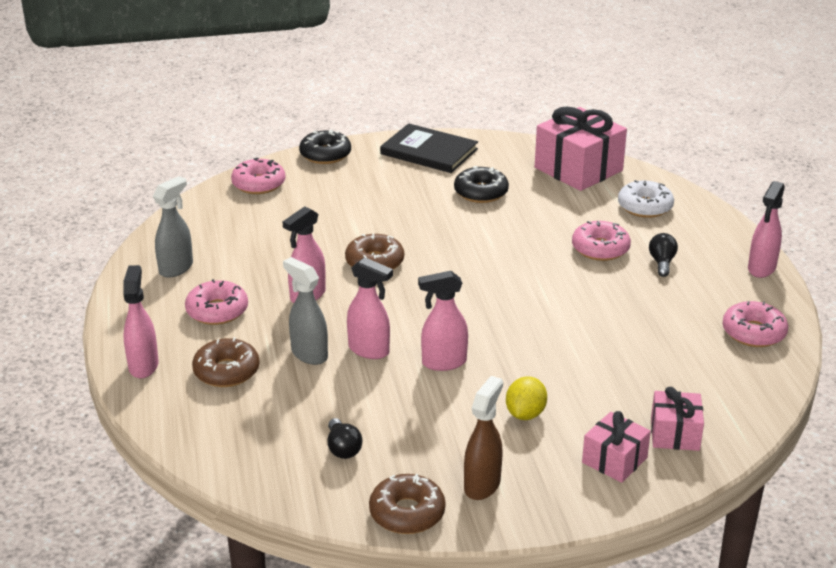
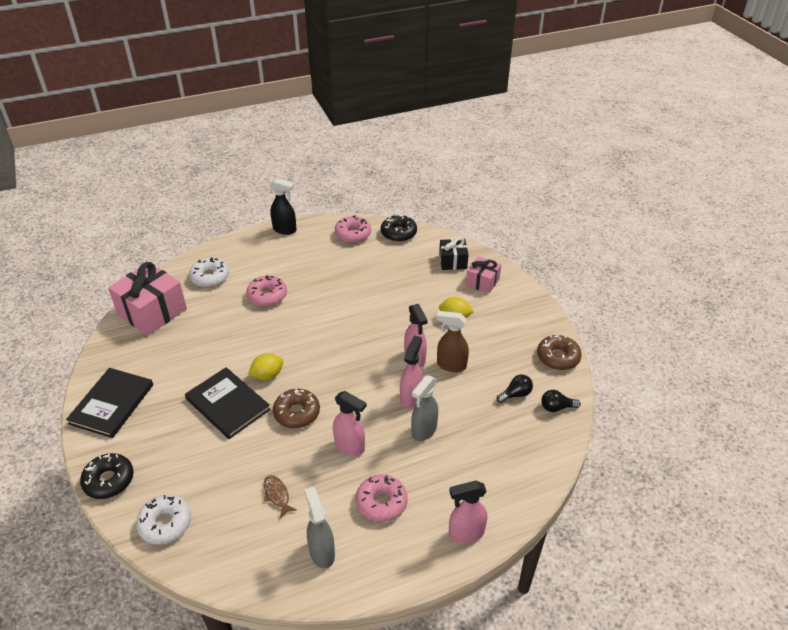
camera: 100 degrees left, 10 degrees up
grey spray bottle [153,176,193,278] -> grey spray bottle turned 45 degrees clockwise [304,487,335,569]
brown donut [192,337,260,387] -> none
pink donut [231,158,286,194] -> white donut [136,495,191,544]
black donut [454,166,509,203] -> black donut moved to [381,214,417,242]
brown spray bottle [464,376,503,500] -> brown spray bottle moved to [437,311,469,372]
black light bulb [649,233,678,277] -> black light bulb moved to [541,390,581,412]
pink gift [651,387,704,451] -> black gift [439,238,469,270]
pink spray bottle [748,181,785,278] -> black spray bottle [270,178,297,235]
none -> black book [185,367,271,439]
none -> yellow lemon [248,353,283,380]
none -> brown fish [264,475,297,518]

